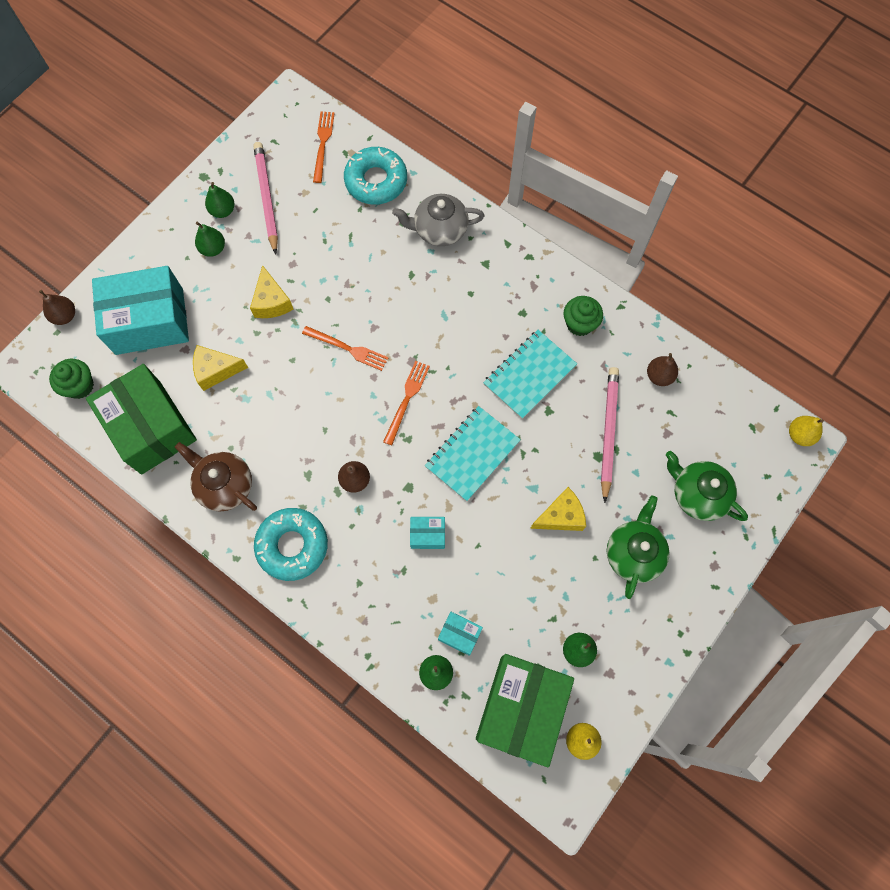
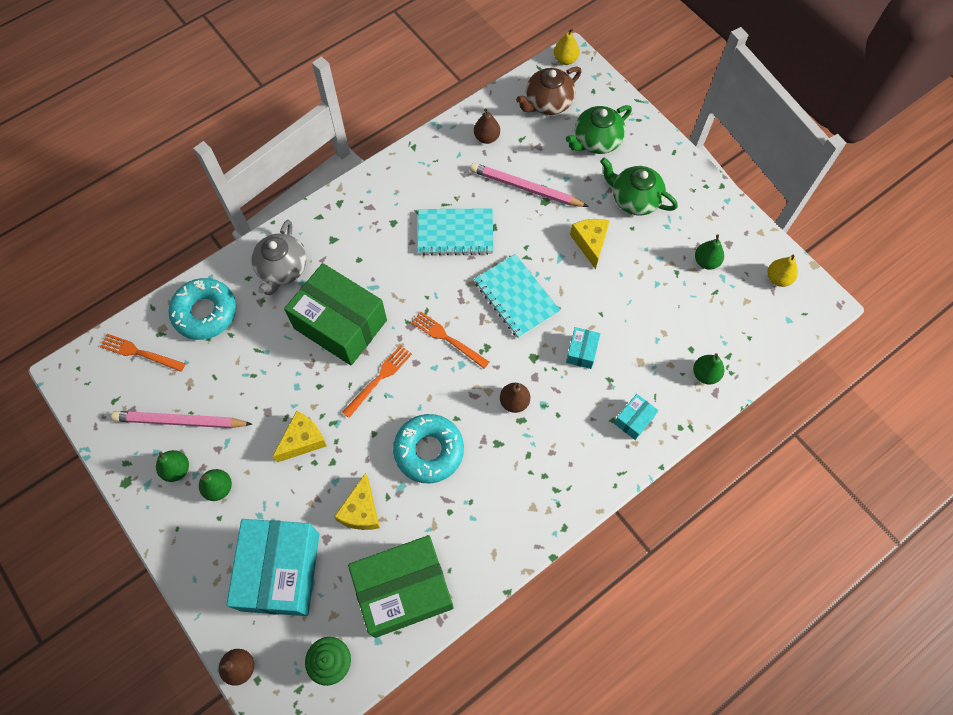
camera: 75 degrees left, 5 degrees down
brown teapot [175,442,257,512] -> brown teapot moved to [516,67,582,115]
yellow cheese [250,265,293,318] -> yellow cheese turned 45 degrees counterclockwise [273,411,327,462]
turquoise donut [254,508,328,581] -> turquoise donut moved to [393,414,464,483]
turquoise box [438,612,483,656] -> turquoise box moved to [614,394,658,440]
green box [476,654,574,767] -> green box moved to [284,263,387,366]
turquoise notebook [483,330,577,419] -> turquoise notebook turned 60 degrees counterclockwise [418,208,493,255]
green cupcake [564,296,603,336] -> none

